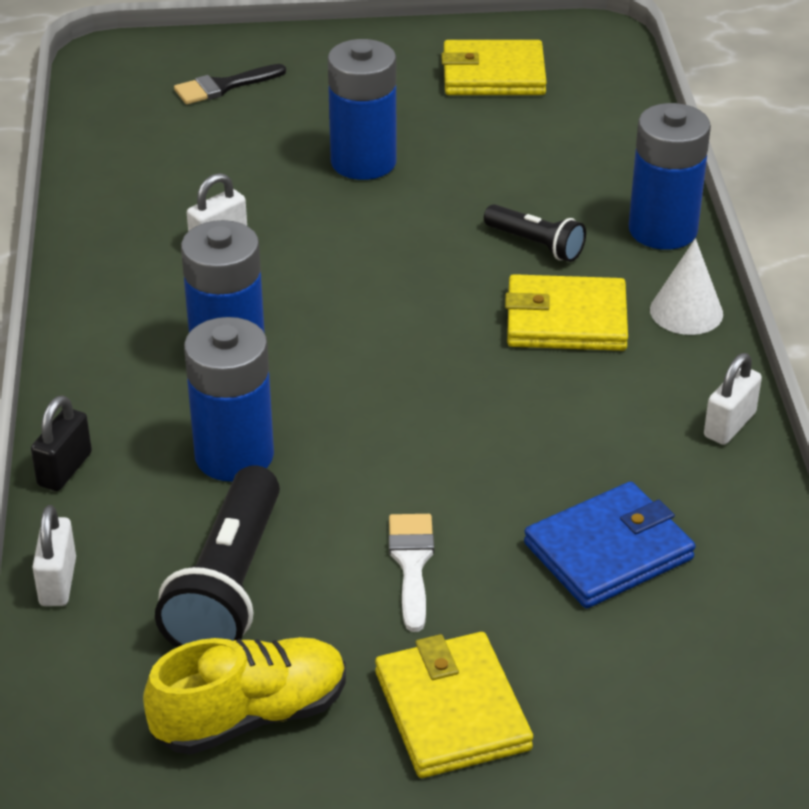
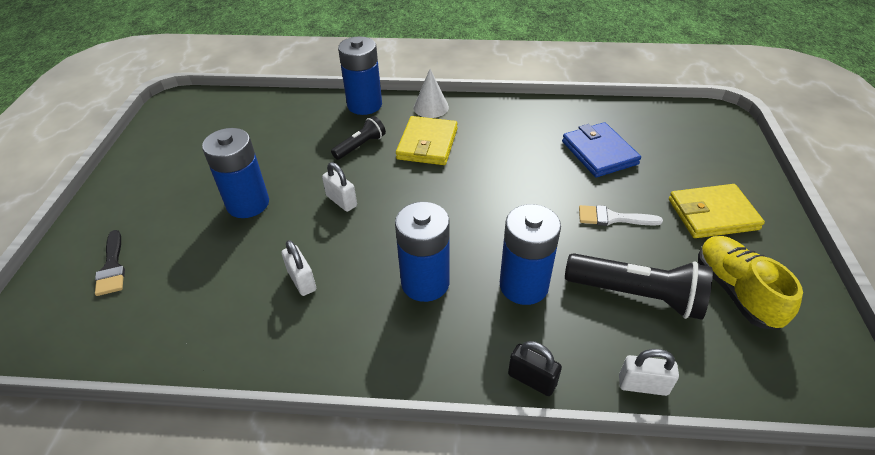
camera: 80 degrees left, 5 degrees up
yellow wallet [441,40,547,95] -> none
white padlock [704,353,762,445] -> white padlock moved to [322,162,357,212]

